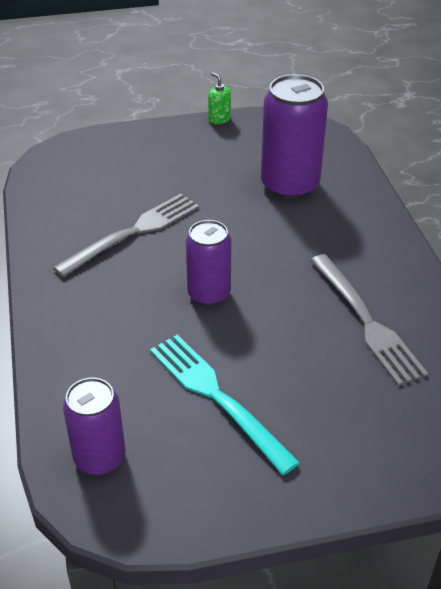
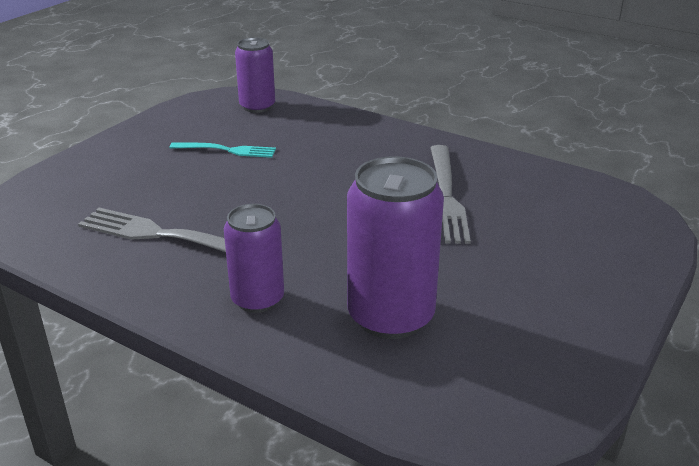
camera: 135 degrees right, 10 degrees down
turquoise fork [150,335,300,475] -> turquoise fork [169,142,276,158], size x0.63
purple can [186,220,231,306] -> purple can moved to [224,204,284,313]
green soap dispenser [208,72,231,124] -> none

